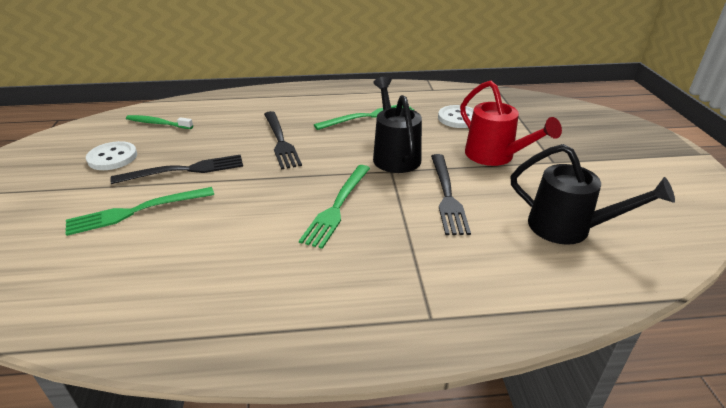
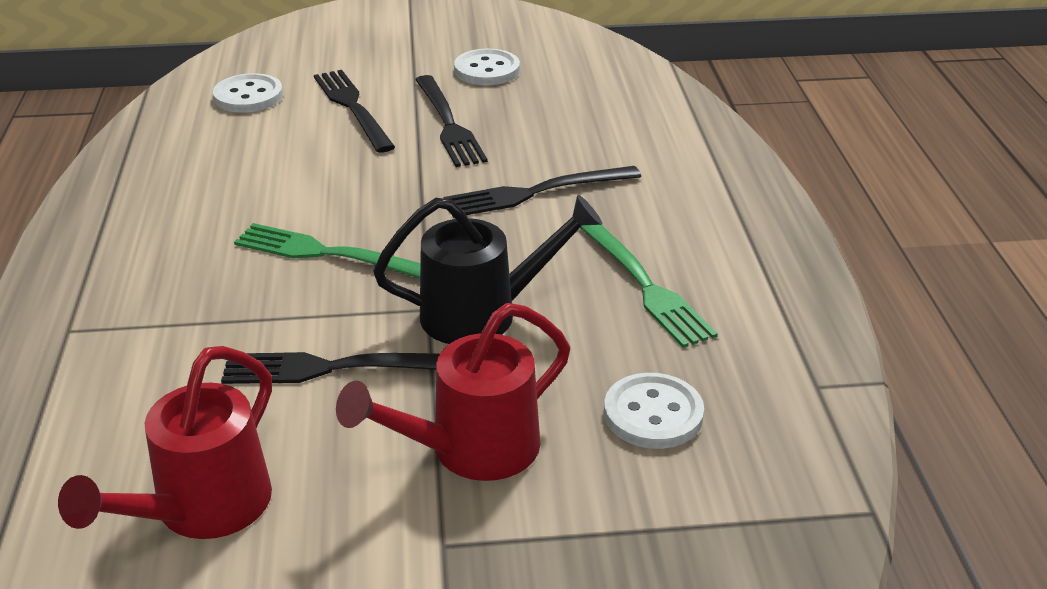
camera: 90 degrees right, 0 degrees up
green fork [66,187,214,236] -> black fork [314,70,395,153]
green toothbrush [126,115,193,129] -> none
black watering can [510,144,675,245] -> red watering can [58,346,272,539]
none -> white button [213,73,283,113]

